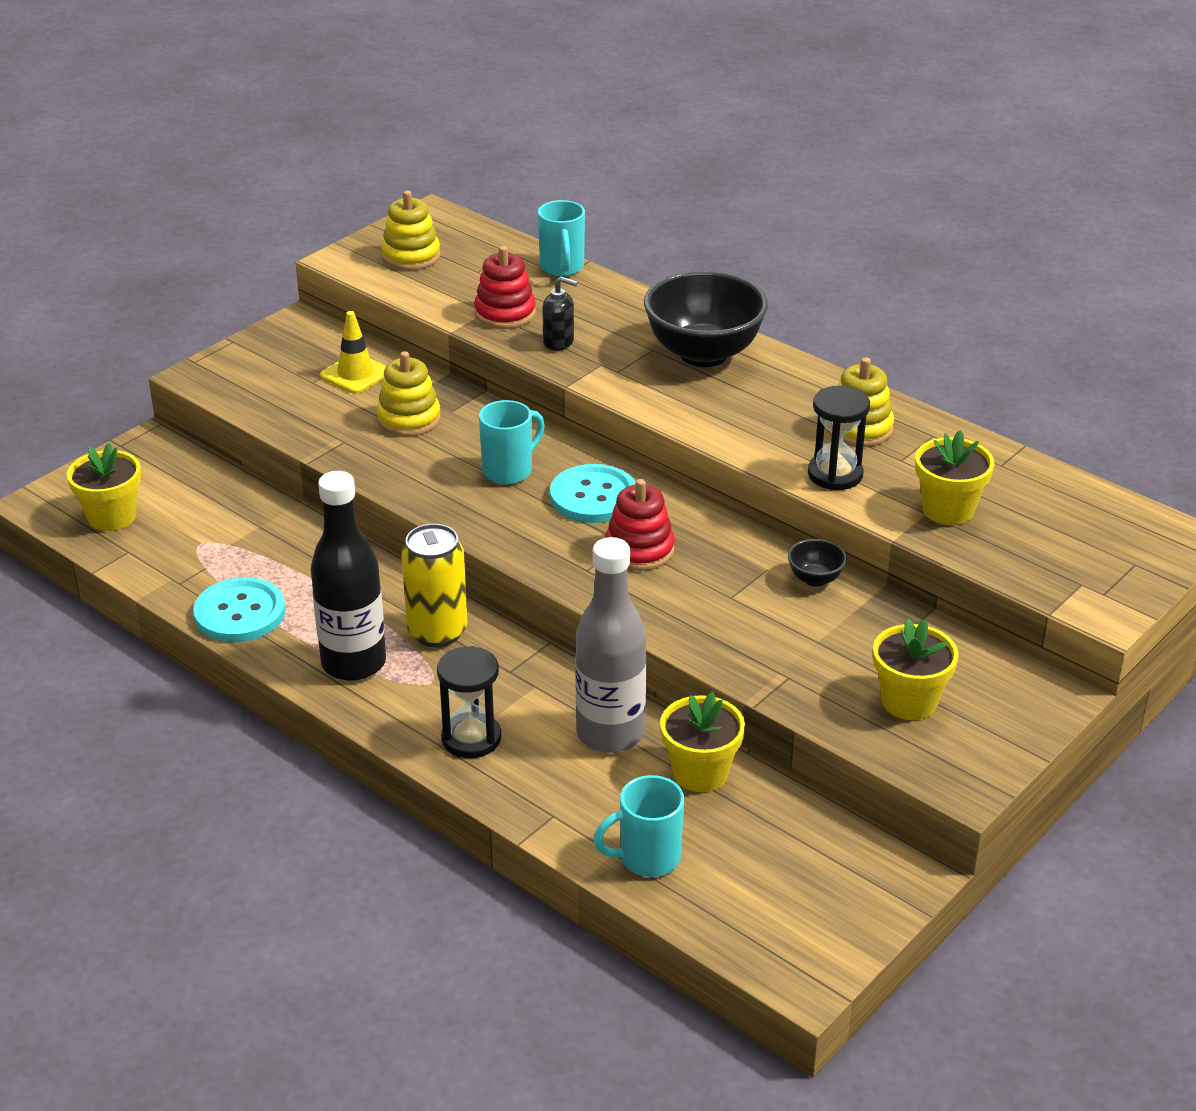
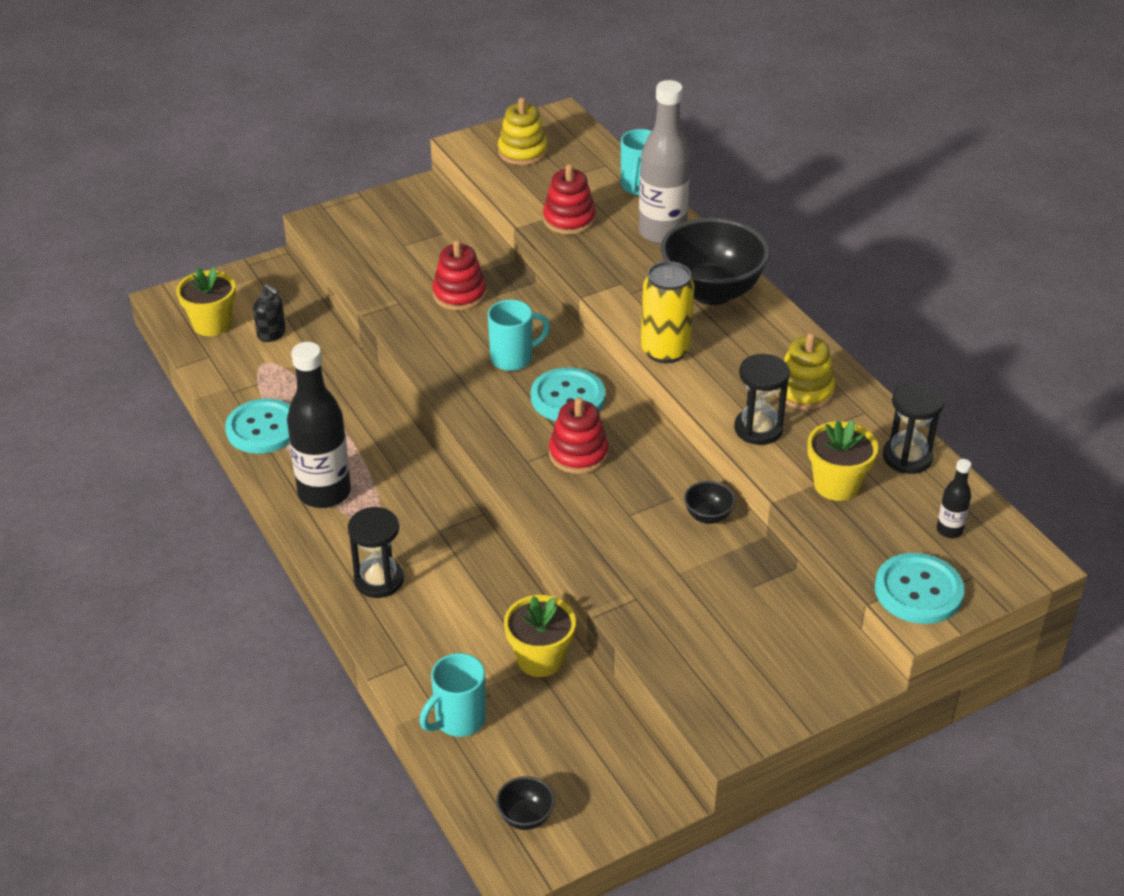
camera: 20 degrees right, 5 degrees up
yellow traffic cone [320,311,386,394] -> none
yellow stacking toy [377,351,441,437] -> red stacking toy [433,240,486,311]
yellow can [402,524,468,647] -> yellow can moved to [641,261,694,364]
black soap dispenser [542,276,578,351] -> black soap dispenser moved to [253,284,286,342]
grey bottle [575,537,646,753] -> grey bottle moved to [639,80,691,244]
turquoise mug [594,775,684,877] -> turquoise mug turned 45 degrees counterclockwise [420,653,486,737]
yellow flower pot [873,619,959,720] -> none
none -> black bowl [496,776,555,830]
none -> turquoise button [875,553,965,624]
none -> black hourglass [883,382,944,474]
none -> black bottle [937,459,971,538]

